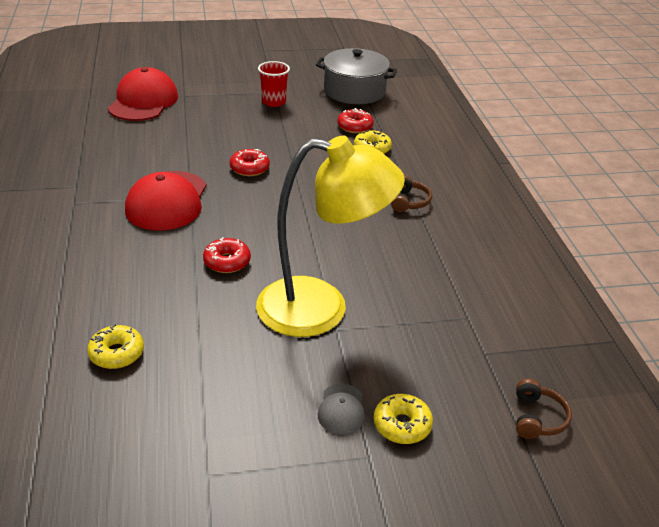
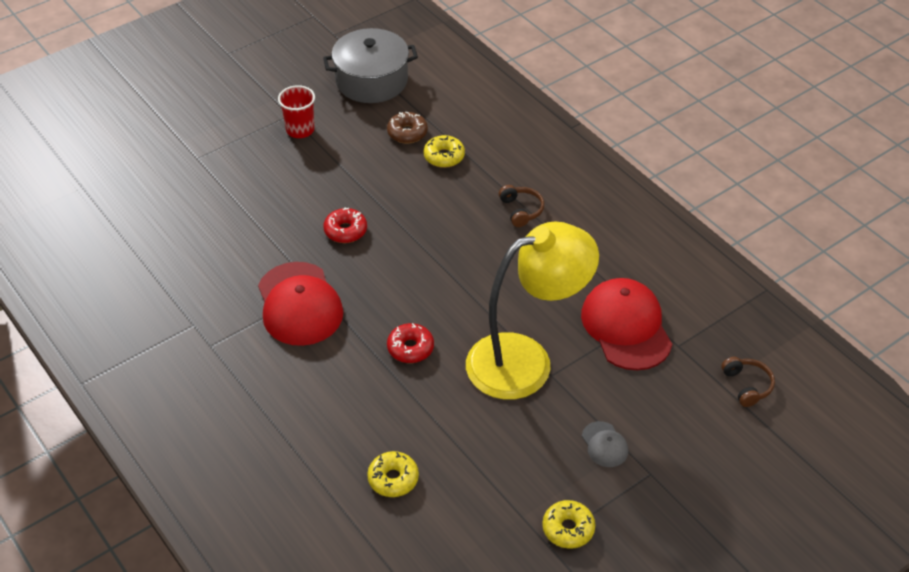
camera: 25 degrees left, 10 degrees up
red cap [108,67,178,121] -> red cap moved to [581,278,672,370]
red donut [337,108,374,133] -> brown donut [387,112,428,144]
yellow donut [374,394,433,444] -> yellow donut moved to [542,500,595,549]

